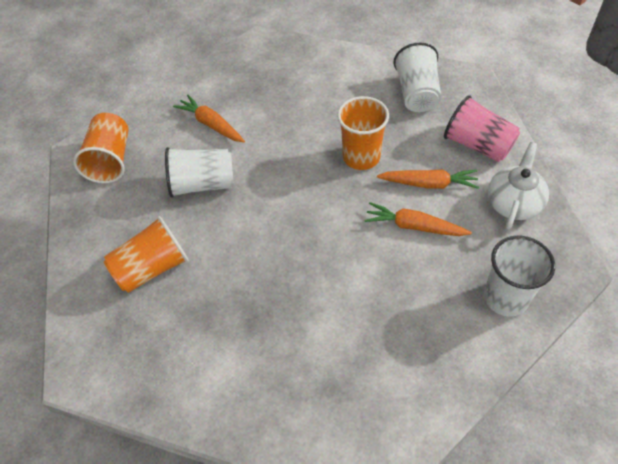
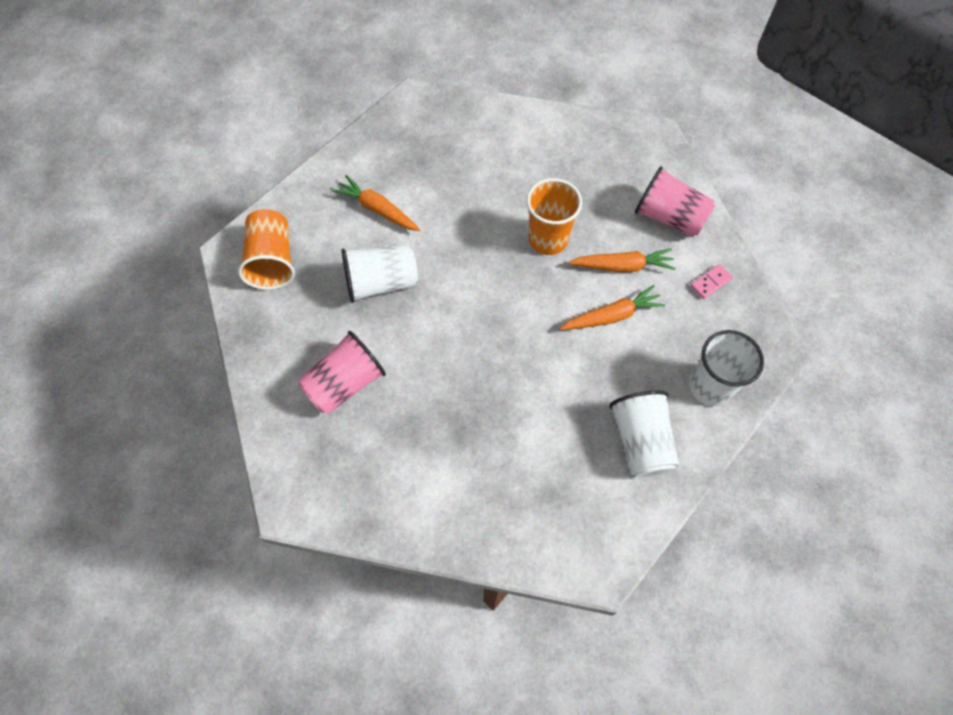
camera: 10 degrees left, 10 degrees up
orange cup [104,216,189,293] -> pink cup [298,331,386,415]
orange carrot [364,202,472,236] -> orange carrot turned 150 degrees clockwise [560,285,665,330]
white cup [393,43,441,112] -> white cup moved to [609,390,679,478]
white teapot [488,142,549,229] -> pink domino [690,264,733,299]

